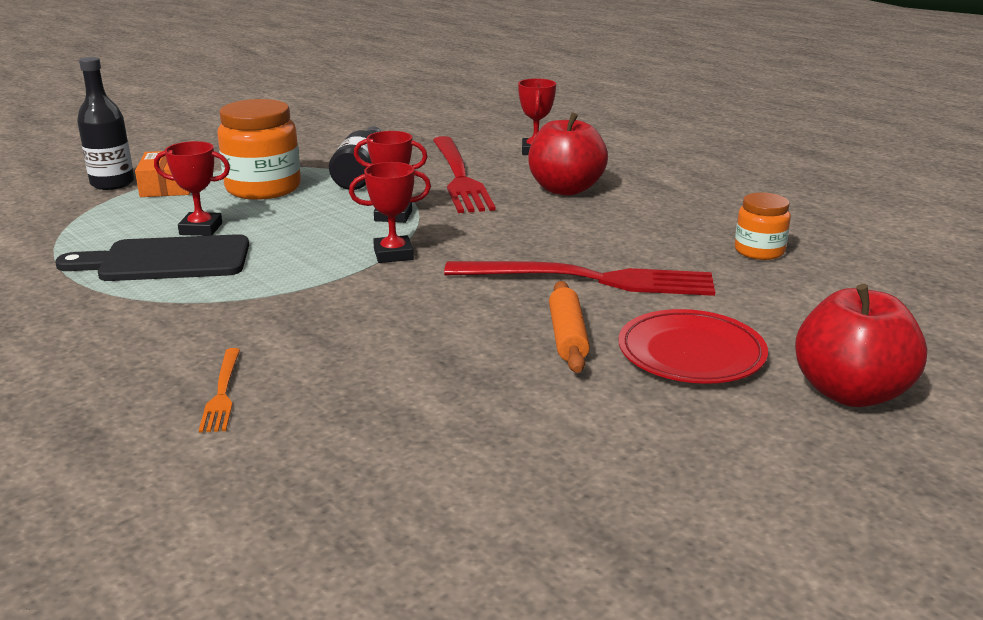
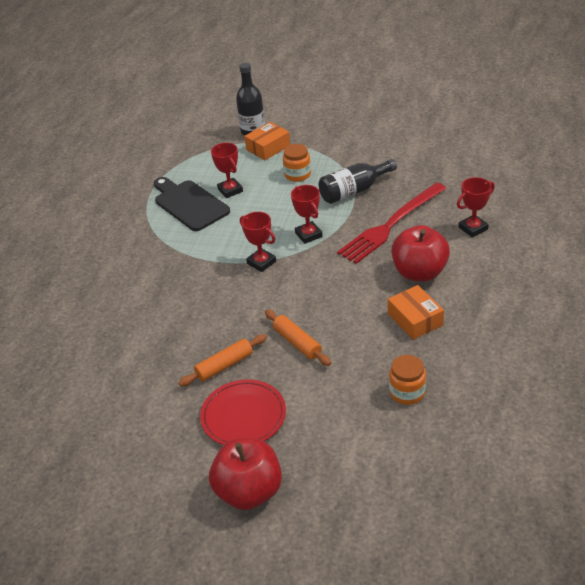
camera: 60 degrees right, 15 degrees up
orange fork [199,348,240,433] -> none
orange jar [218,99,301,200] -> orange jar [283,144,311,182], size x0.57
red fork [444,261,715,296] -> orange rolling pin [265,310,331,366]
none -> orange box [388,285,444,340]

